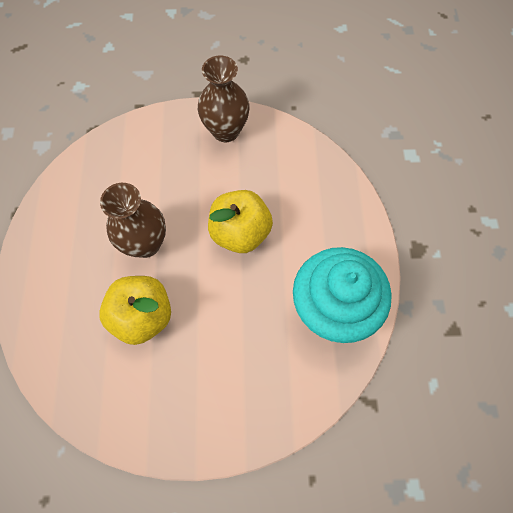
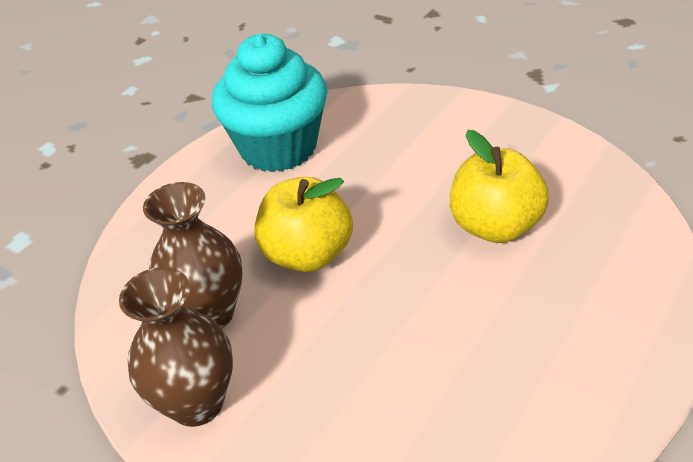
camera: 140 degrees left, 25 degrees down
brown vase [100,183,166,258] -> brown vase moved to [143,182,243,329]

